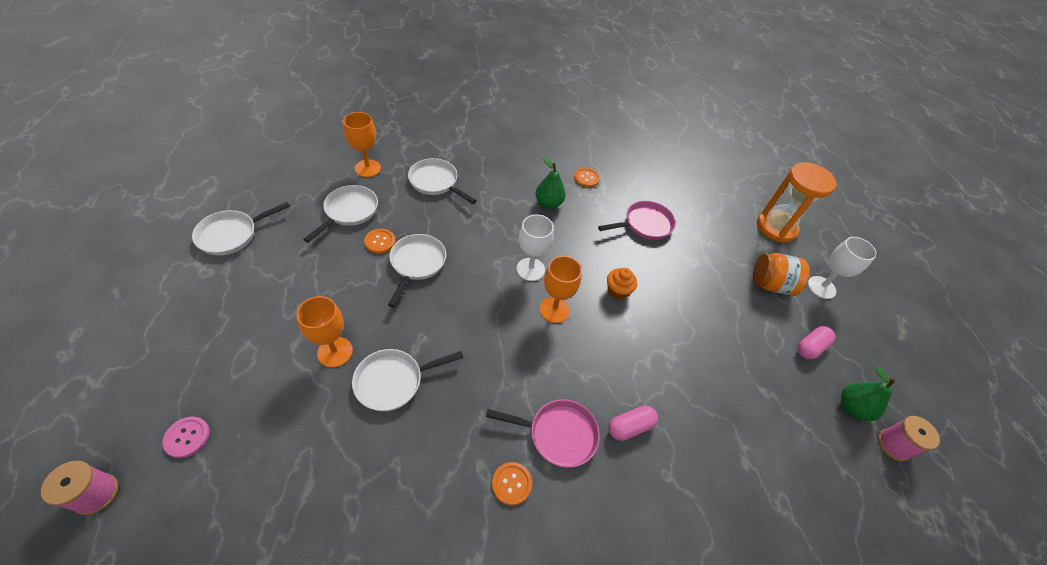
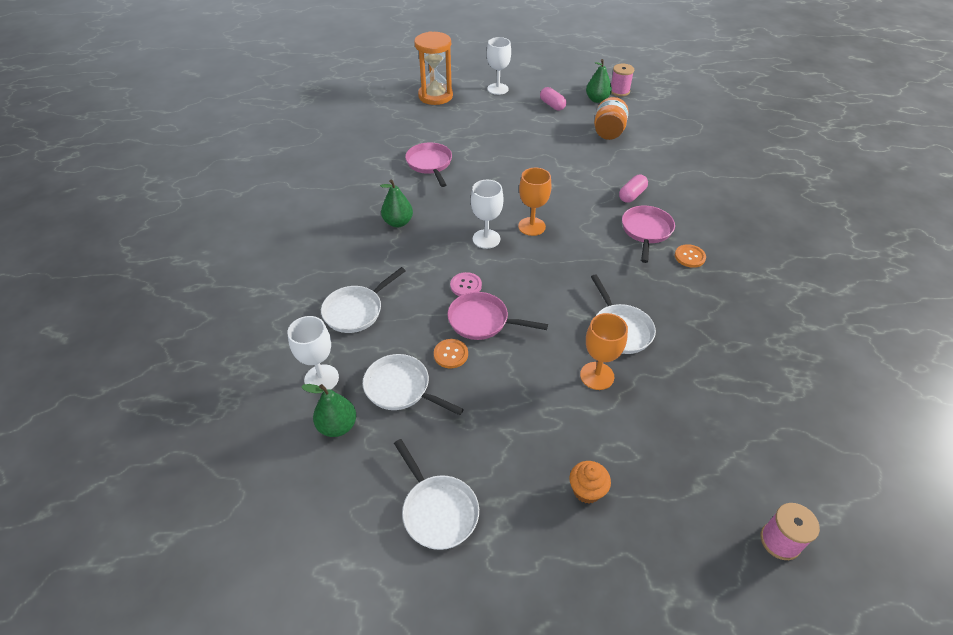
camera: 80 degrees left, 5 degrees down
pink button [162,417,210,458] -> pink button moved to [450,272,482,296]
orange goblet [343,112,381,177] -> white goblet [287,316,339,393]
white pan [388,234,446,307] -> pink pan [447,292,548,340]
orange button [574,168,600,187] -> none
orange cupcake [607,268,637,300] -> orange cupcake moved to [569,461,611,504]
pink capsule [609,405,658,441] -> pink capsule turned 60 degrees clockwise [619,175,648,203]
orange jar [753,253,809,296] -> orange jar moved to [594,97,629,140]
none -> green pear [301,384,356,437]

